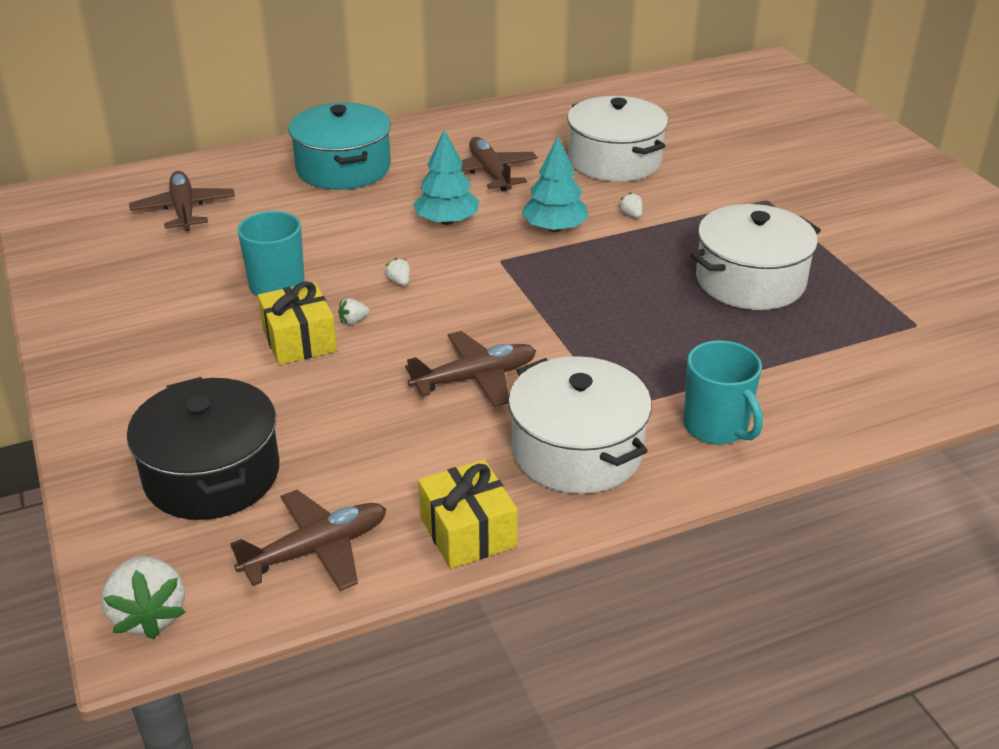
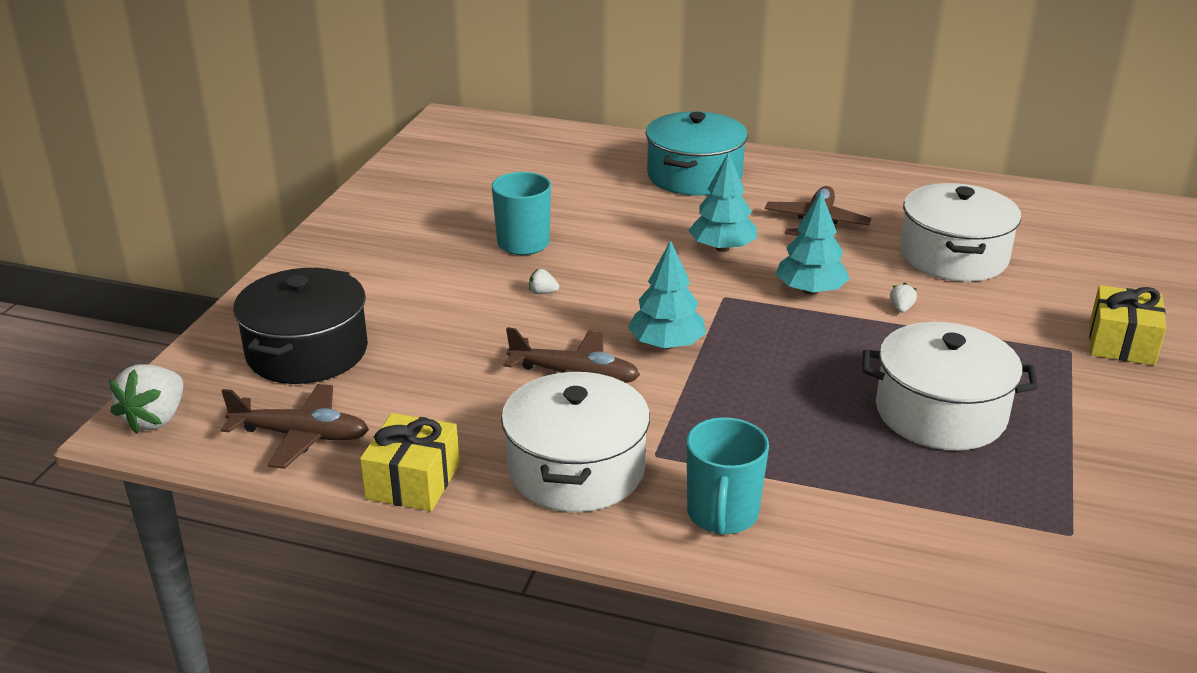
camera: 40 degrees right, 5 degrees down
brown plane [129,171,235,231] -> none
yellow gift [258,281,337,365] -> yellow gift moved to [1089,285,1166,365]
white strawberry [385,258,410,286] -> none
none -> turquoise tree [628,240,706,349]

